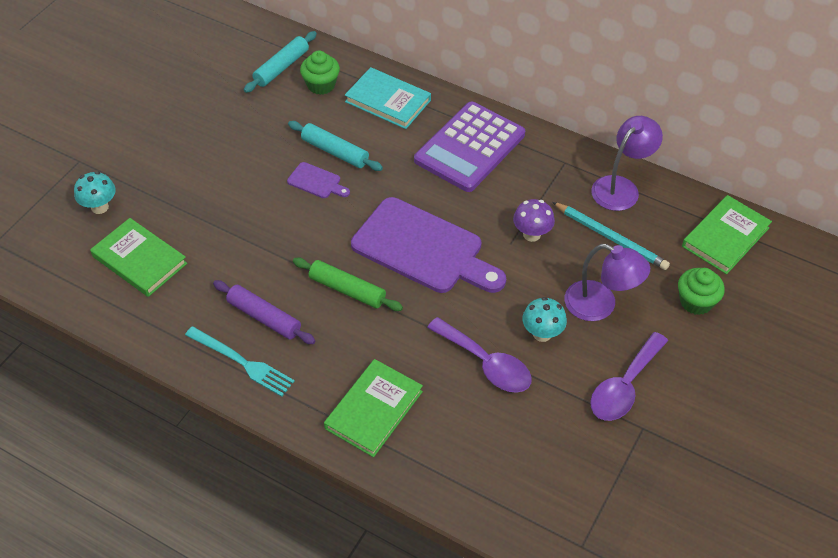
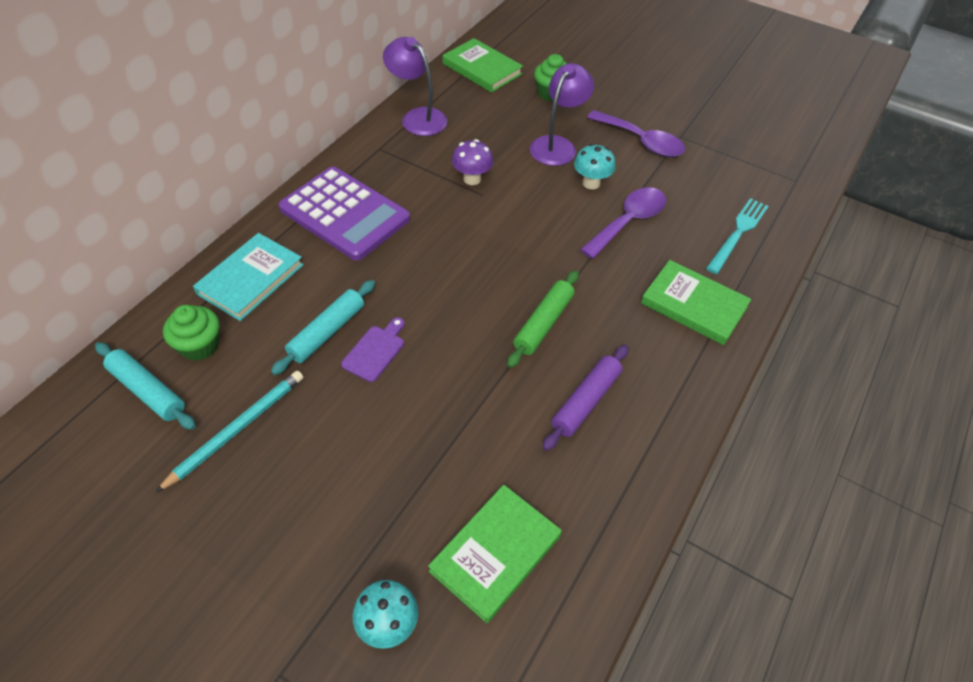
camera: 90 degrees left, 0 degrees up
turquoise fork [185,326,295,397] -> turquoise fork moved to [706,198,769,274]
purple cutting board [351,197,506,293] -> none
turquoise pencil [552,202,670,270] -> turquoise pencil moved to [155,371,304,493]

